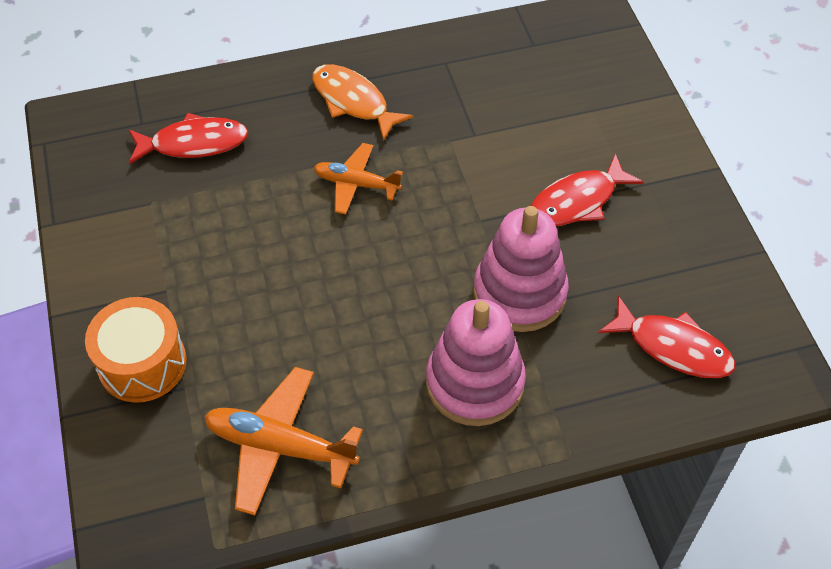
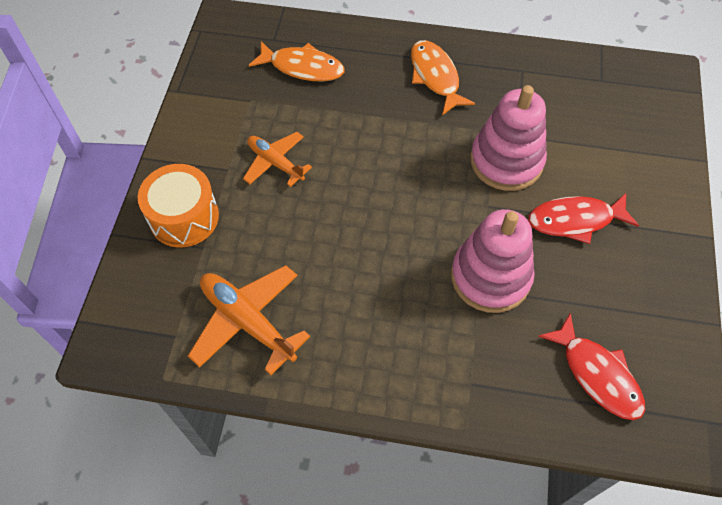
camera: 25 degrees right, 5 degrees up
red fish [128,113,248,165] -> orange fish [249,41,344,81]
orange plane [314,143,403,215] -> orange plane moved to [243,132,312,187]
pink stacking toy [426,299,526,426] -> pink stacking toy moved to [470,85,547,191]

